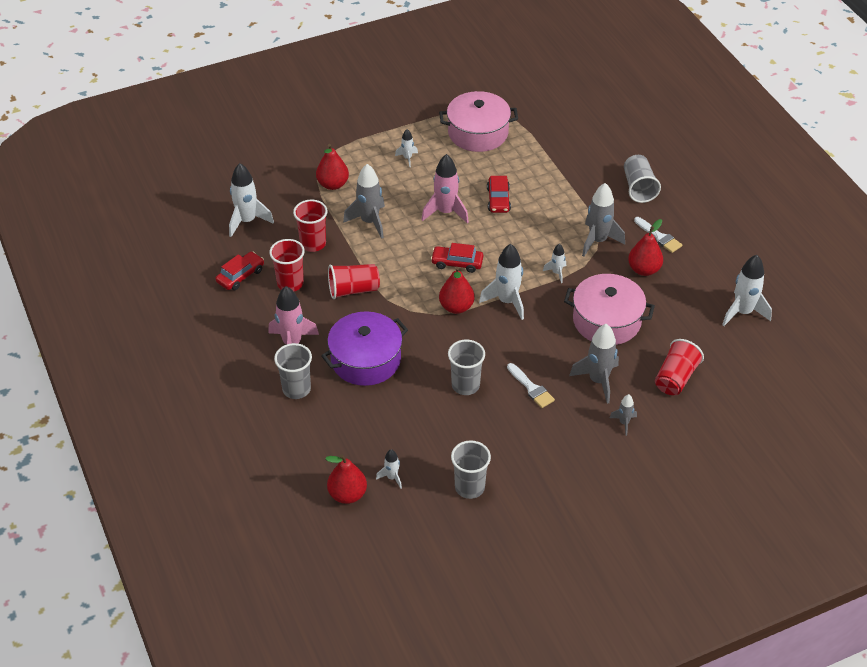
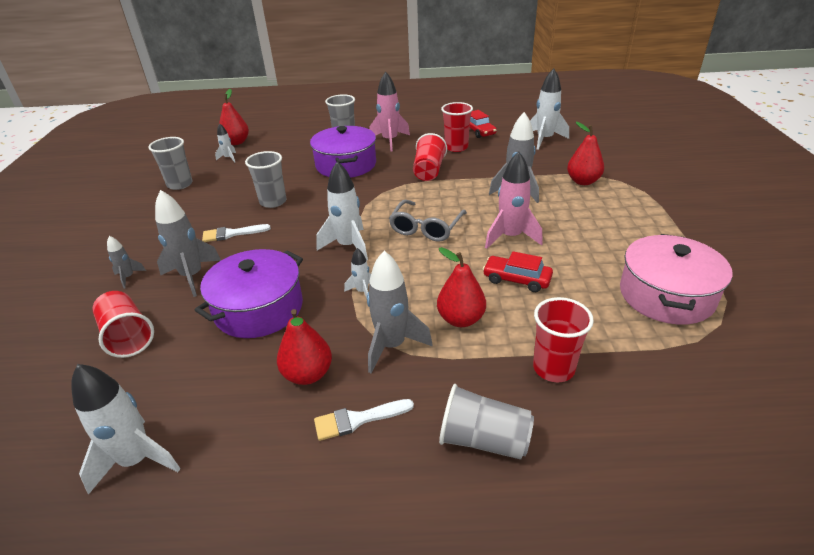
camera: 115 degrees right, 10 degrees down
red cup [293,200,328,252] -> red cup moved to [533,297,594,382]
white rocket [395,129,418,167] -> none
red car [431,243,483,273] -> grey glasses [389,200,467,242]
red pear [439,267,474,314] -> red pear moved to [437,247,486,327]
pink pot [564,274,655,345] -> purple pot [195,249,303,338]

